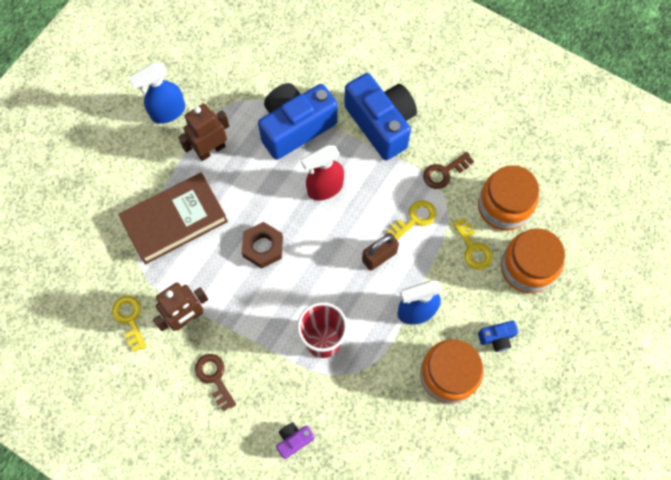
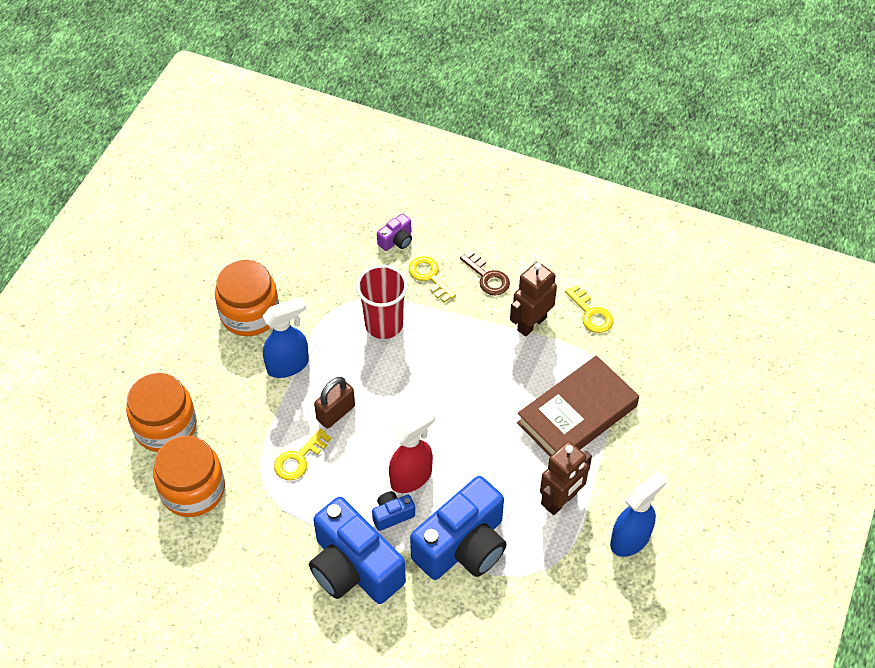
camera: 170 degrees right, 15 degrees down
brown nut [242,222,283,269] -> none
brown key [423,152,474,189] -> none
yellow key [453,217,493,270] -> yellow key moved to [409,256,456,303]
blue camera [478,321,518,352] -> blue camera moved to [372,491,415,531]

